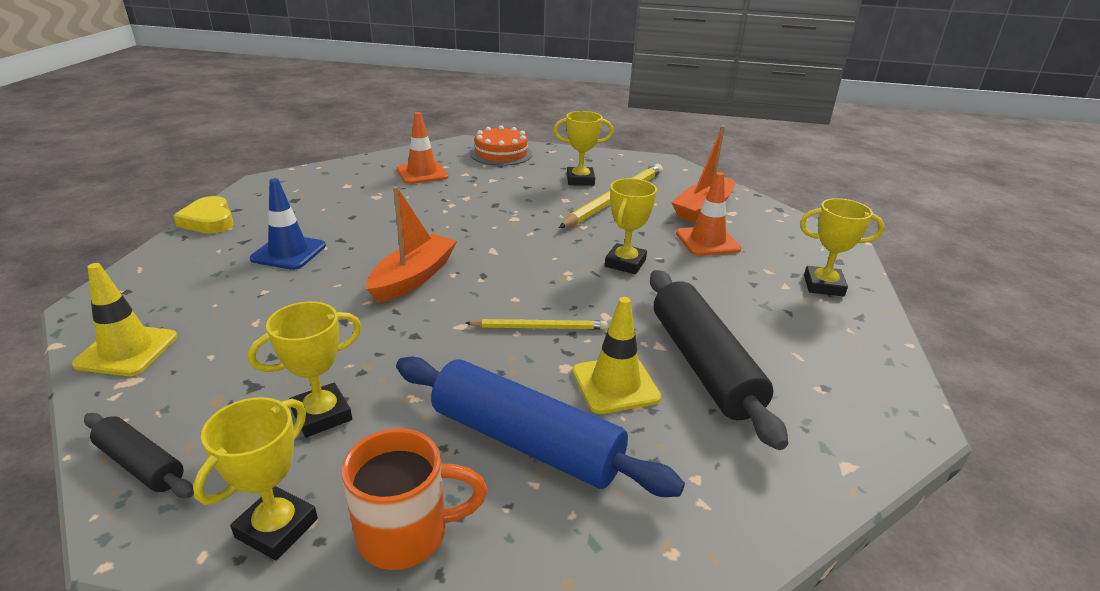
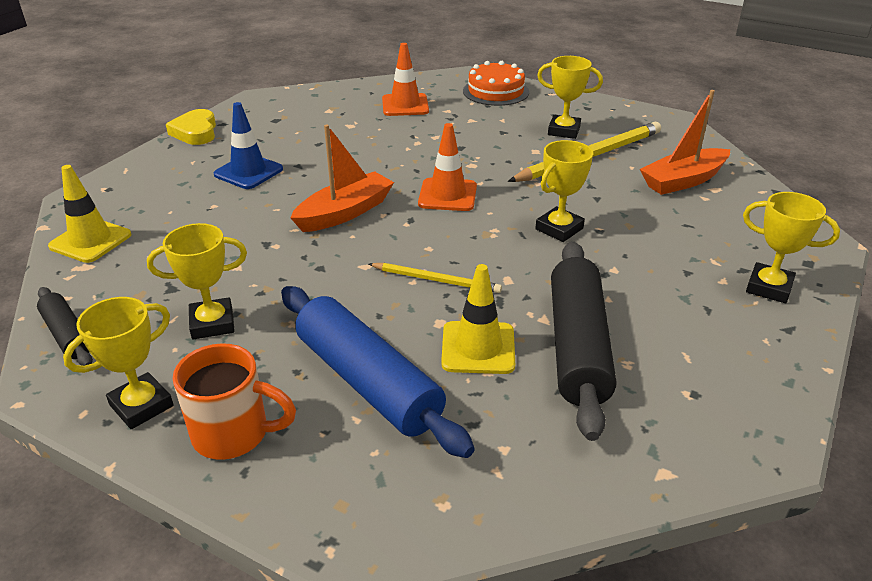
camera: 20 degrees right, 5 degrees up
orange traffic cone [676,172,741,256] -> orange traffic cone moved to [418,123,477,211]

